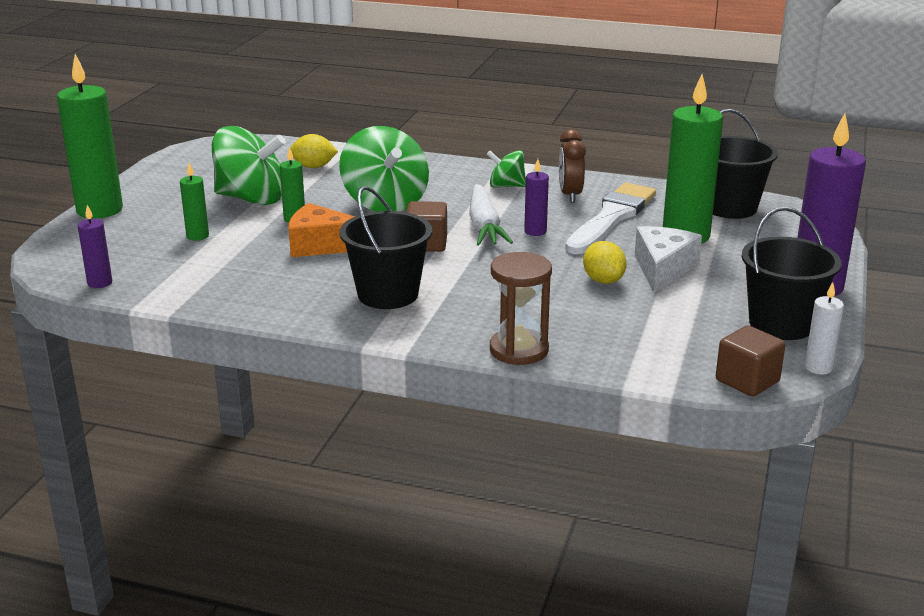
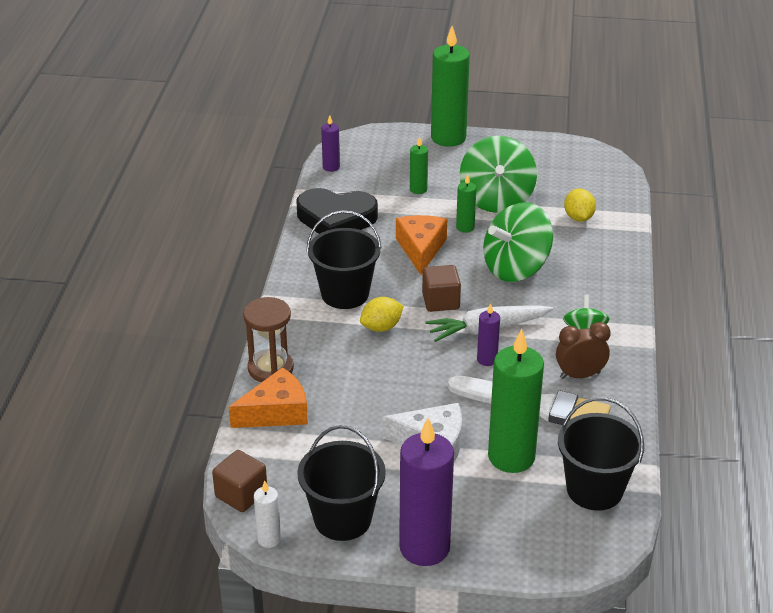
camera: 80 degrees right, 10 degrees up
yellow lemon [583,241,627,284] -> yellow lemon moved to [360,297,404,332]
none -> orange cheese [229,367,308,428]
none -> black heart [296,188,378,234]

